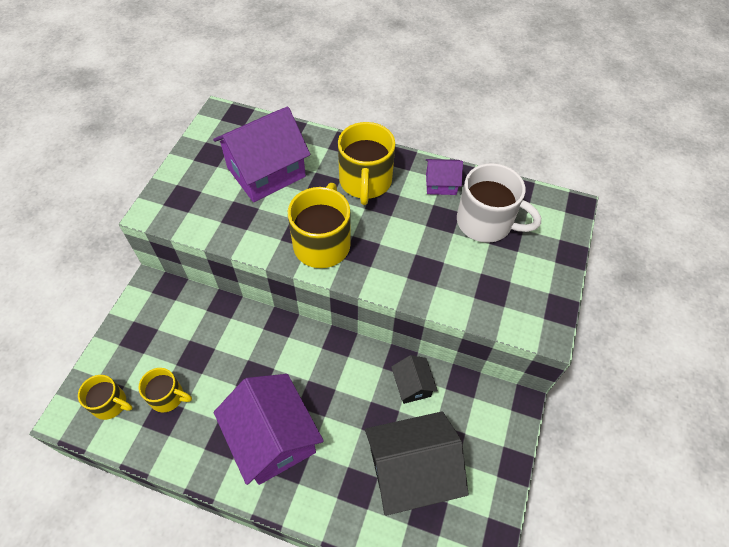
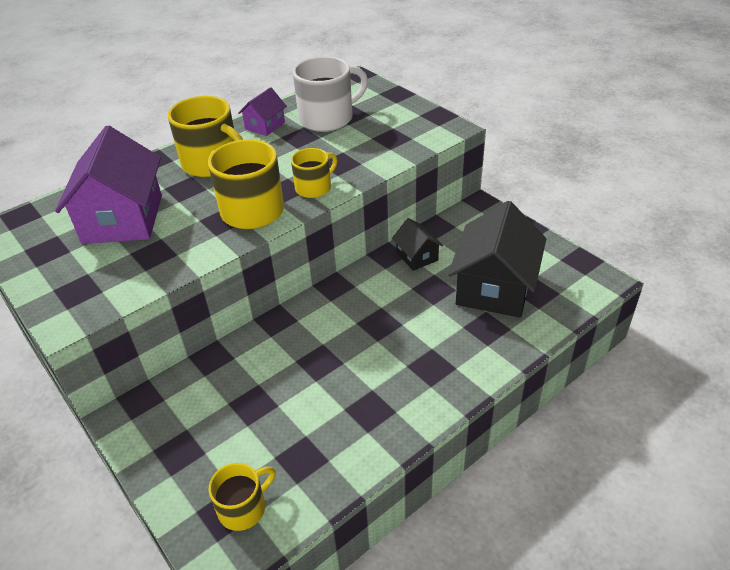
camera: 55 degrees left, 15 degrees down
yellow mug [138,368,192,413] -> yellow mug moved to [291,148,337,198]
purple house [214,374,324,485] -> none
black house [391,355,438,404] -> black house turned 45 degrees clockwise [392,218,443,271]

